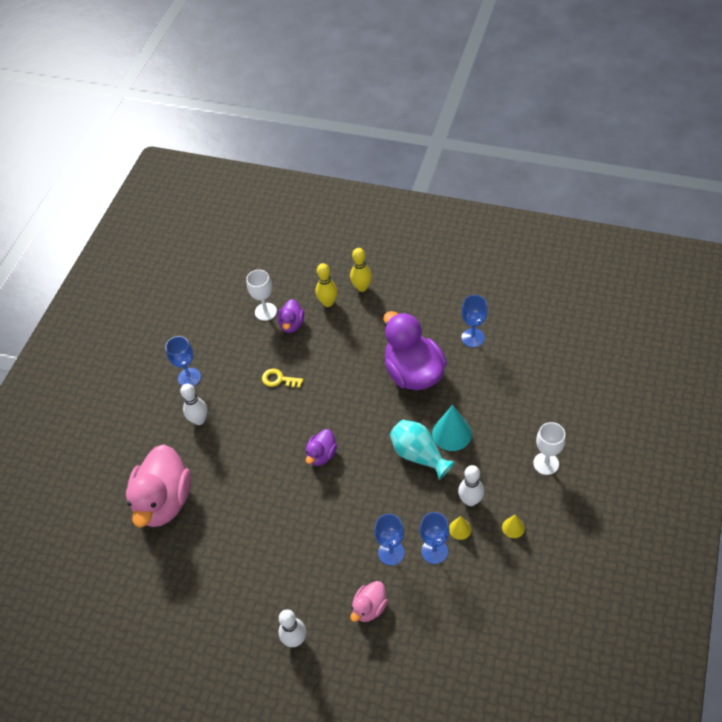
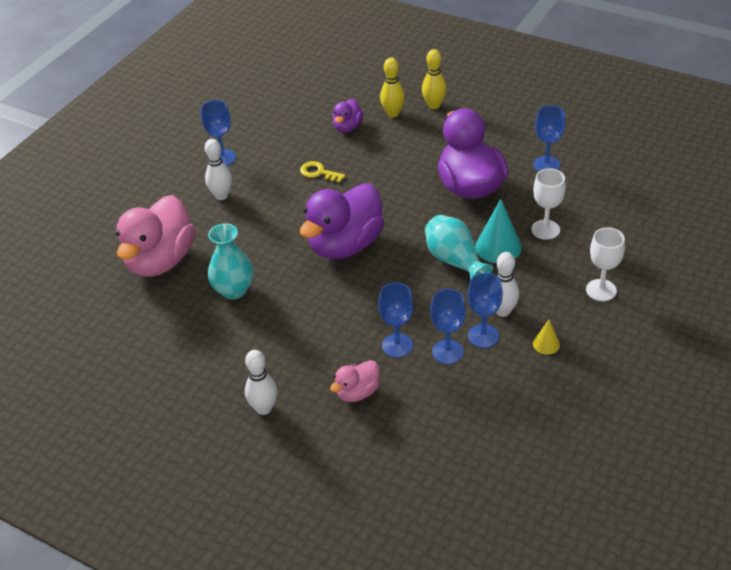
camera: 10 degrees right, 10 degrees down
white goblet [246,269,277,321] -> white goblet moved to [531,168,566,240]
purple duck [306,429,337,466] -> purple duck [300,183,384,259], size x2.05
yellow cone [449,516,471,540] -> blue goblet [467,273,503,348]
none -> turquoise vase [208,223,254,299]

